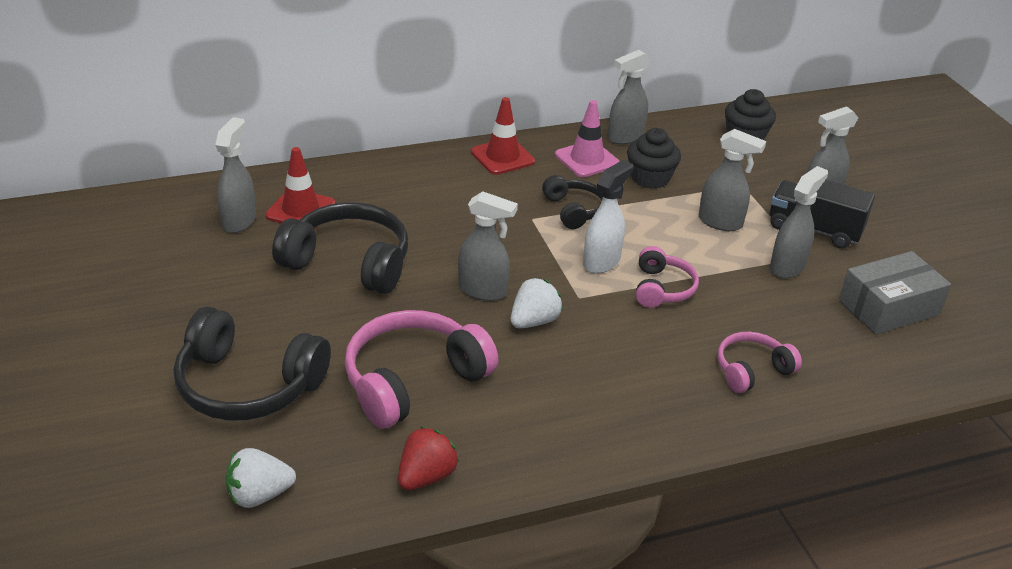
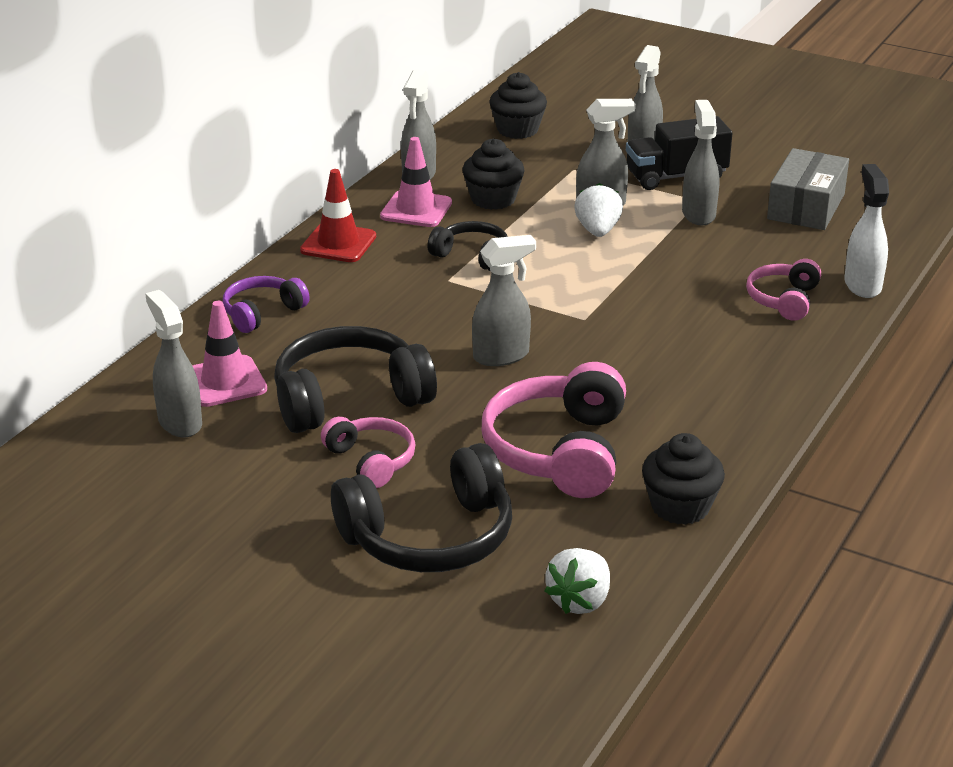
camera: 40 degrees left, 5 degrees down
red traffic cone [265,147,336,229] -> pink traffic cone [192,301,267,407]
red strawberry [398,426,459,490] -> black cupcake [642,433,725,525]
white strawberry [511,278,563,328] -> white strawberry moved to [574,183,623,237]
white spray bottle [583,160,633,274] -> white spray bottle moved to [844,164,889,298]
pink headphones [636,246,699,308] -> pink headphones moved to [321,417,416,488]
none -> purple headphones [223,276,310,333]

